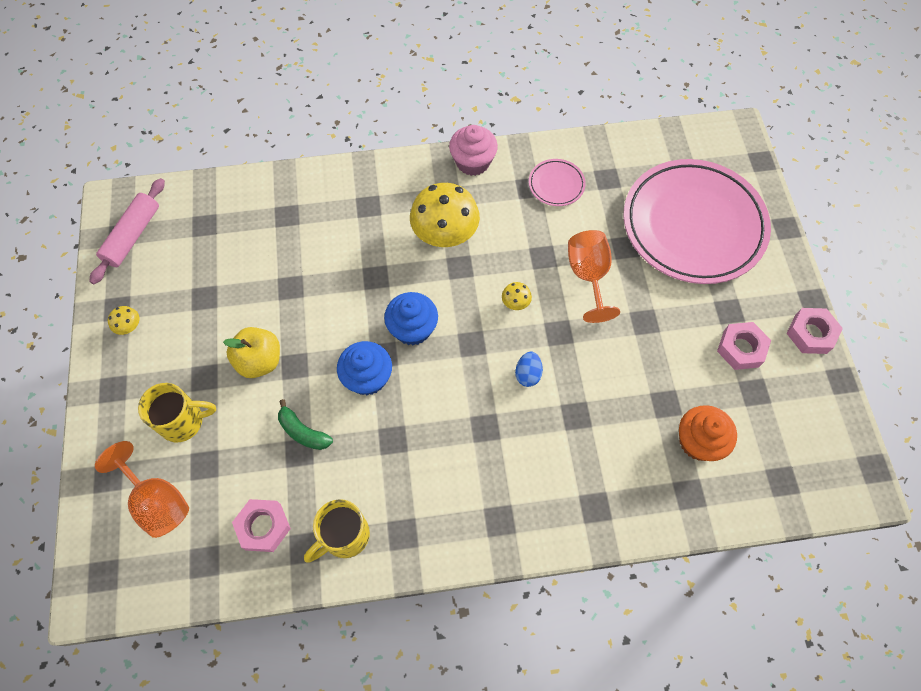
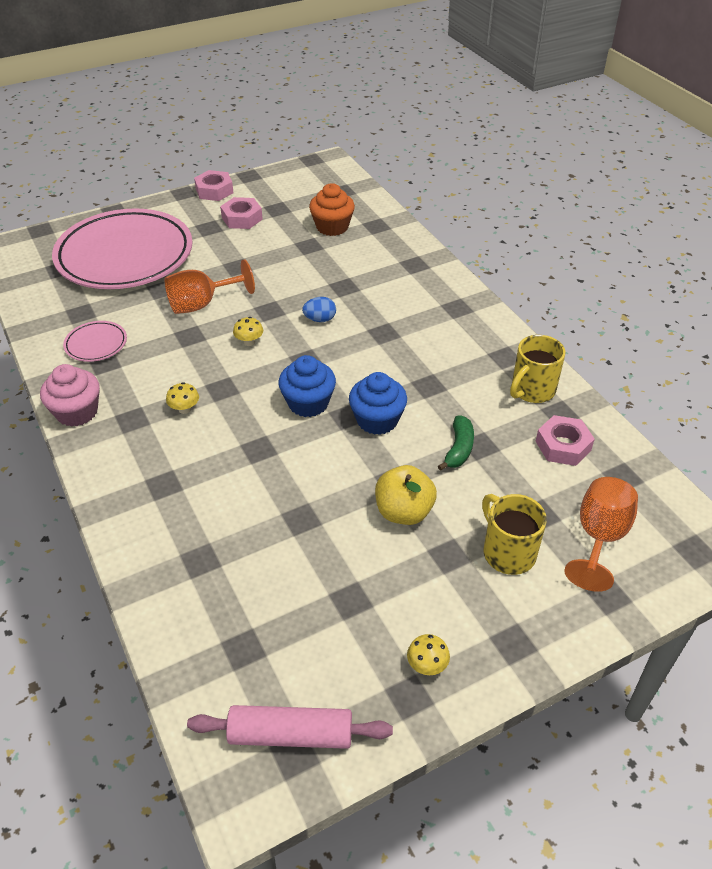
camera: 110 degrees left, 20 degrees down
yellow mug [304,499,370,563] -> yellow mug turned 105 degrees clockwise [510,335,565,403]
yellow mushroom [410,183,480,247] -> yellow mushroom [166,382,199,414], size x0.42

